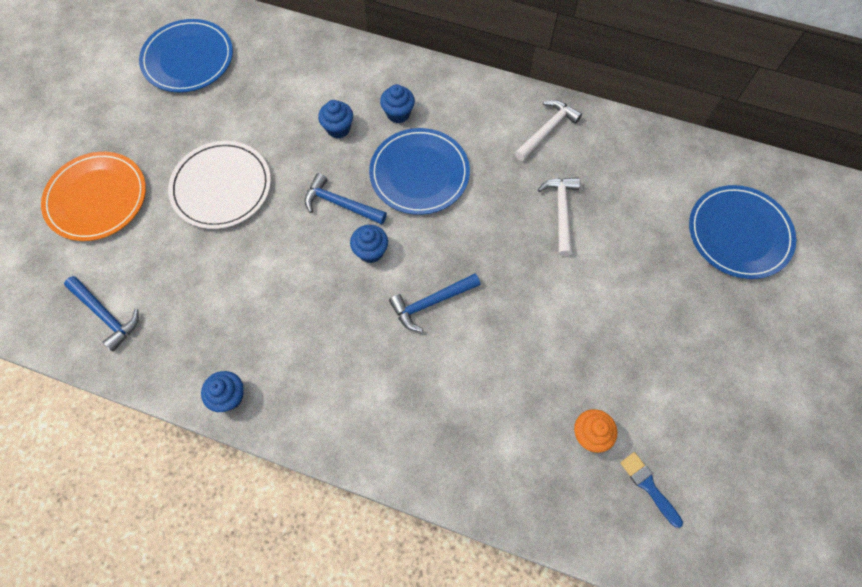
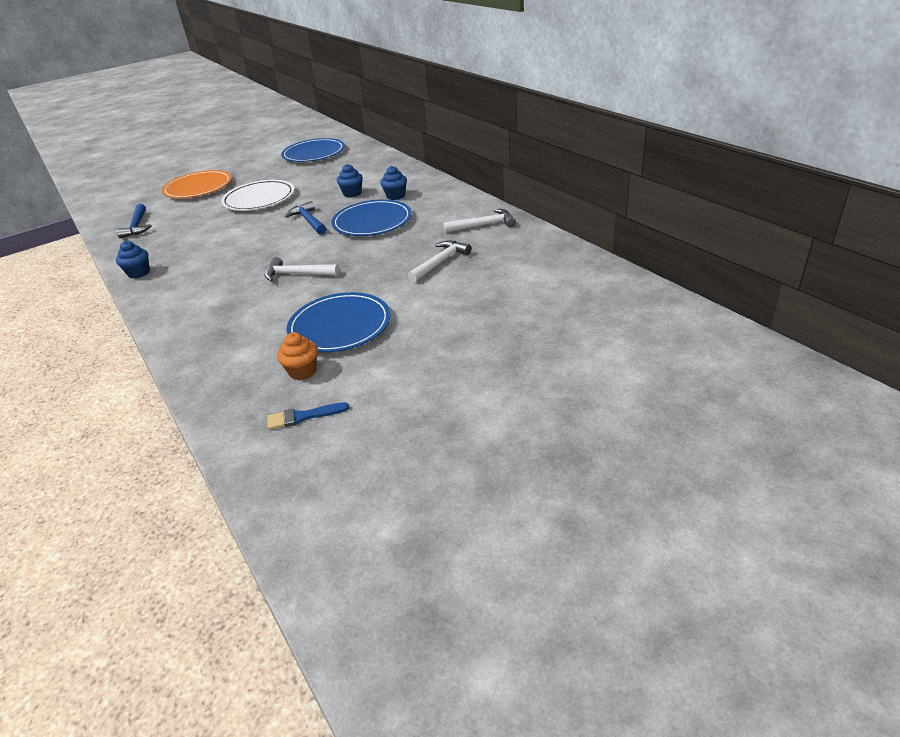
camera: 40 degrees right, 30 degrees down
blue cupcake [350,225,388,263] -> none
blue hammer [389,273,480,332] -> white hammer [264,257,339,281]
blue brush [620,452,683,528] -> blue brush turned 105 degrees counterclockwise [267,402,349,430]
blue plate [689,185,796,279] -> blue plate moved to [287,292,391,352]

